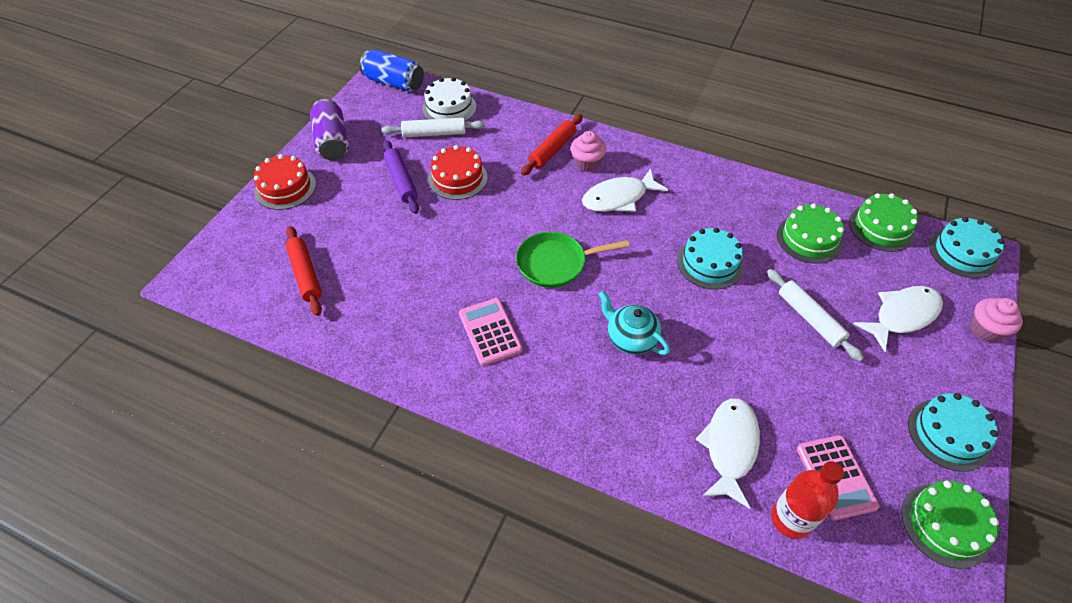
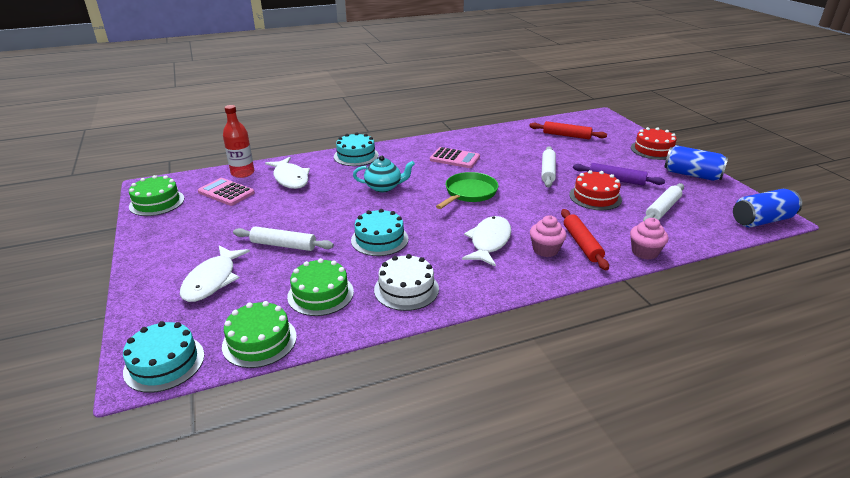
camera: 135 degrees right, 20 degrees down
purple can [310,99,349,160] -> blue can [664,145,728,181]
white cake [422,77,476,121] -> white cake moved to [374,254,439,311]
turquoise cake [908,393,998,472] -> turquoise cake moved to [334,132,379,166]
pink cupcake [970,298,1023,342] -> pink cupcake moved to [630,218,668,260]
none -> white rolling pin [541,146,556,188]

